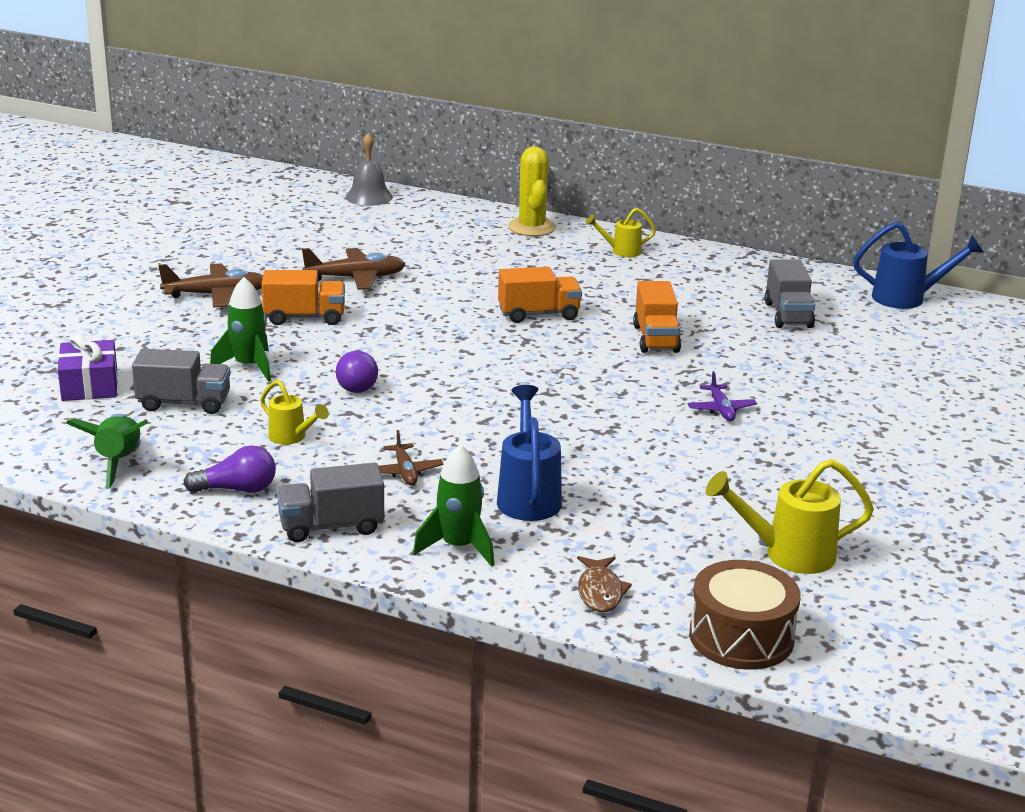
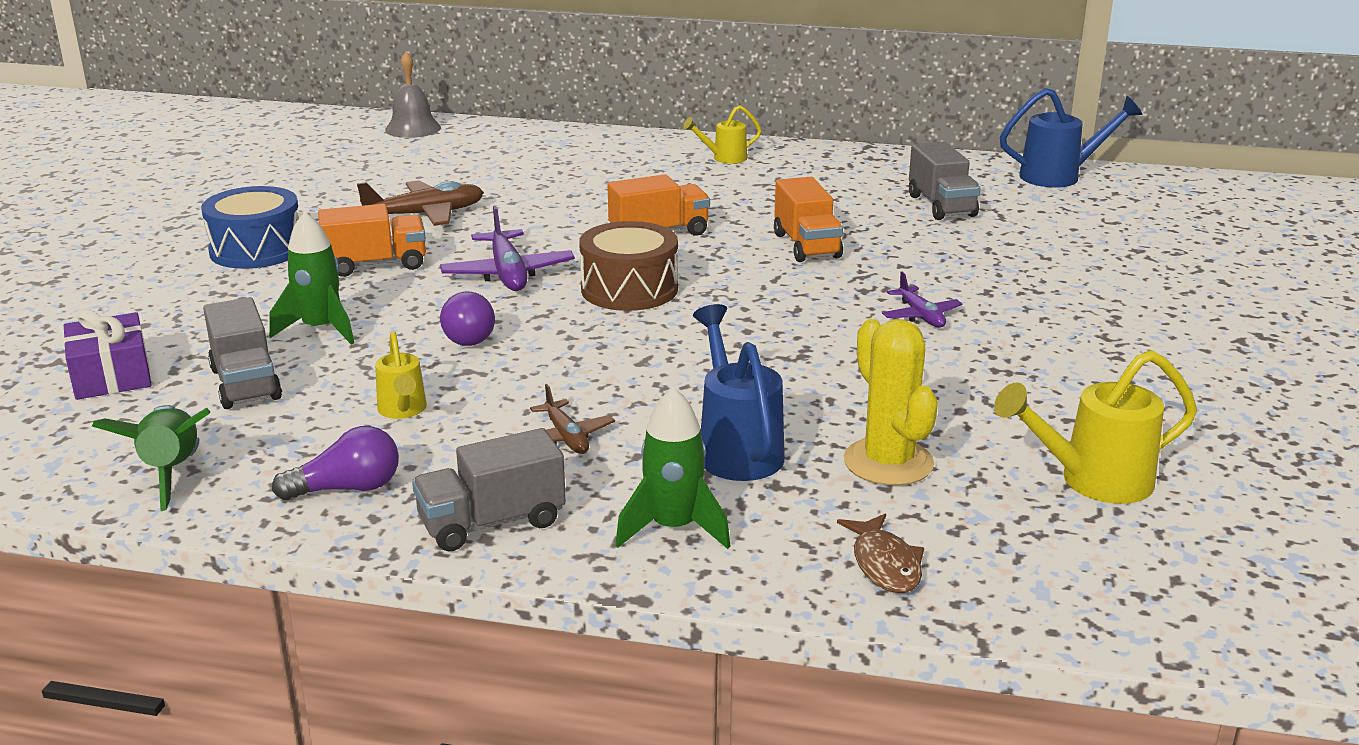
camera: 10 degrees left, 0 degrees up
grey truck [132,349,231,414] -> grey truck turned 75 degrees clockwise [203,297,282,409]
brown plane [158,263,263,307] -> blue drum [201,186,299,269]
yellow watering can [260,380,329,445] -> yellow watering can turned 45 degrees clockwise [375,331,427,419]
yellow cactus [508,146,556,236] -> yellow cactus moved to [844,319,938,486]
brown drum [689,560,801,670] -> brown drum moved to [579,221,678,311]
none -> purple plane [440,205,575,291]

